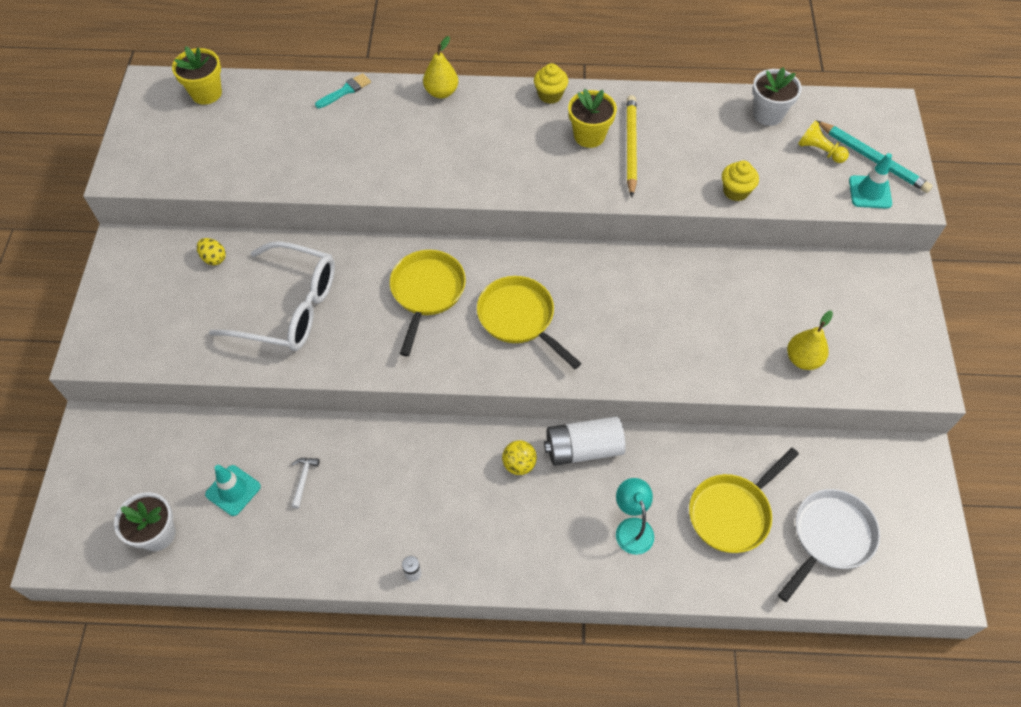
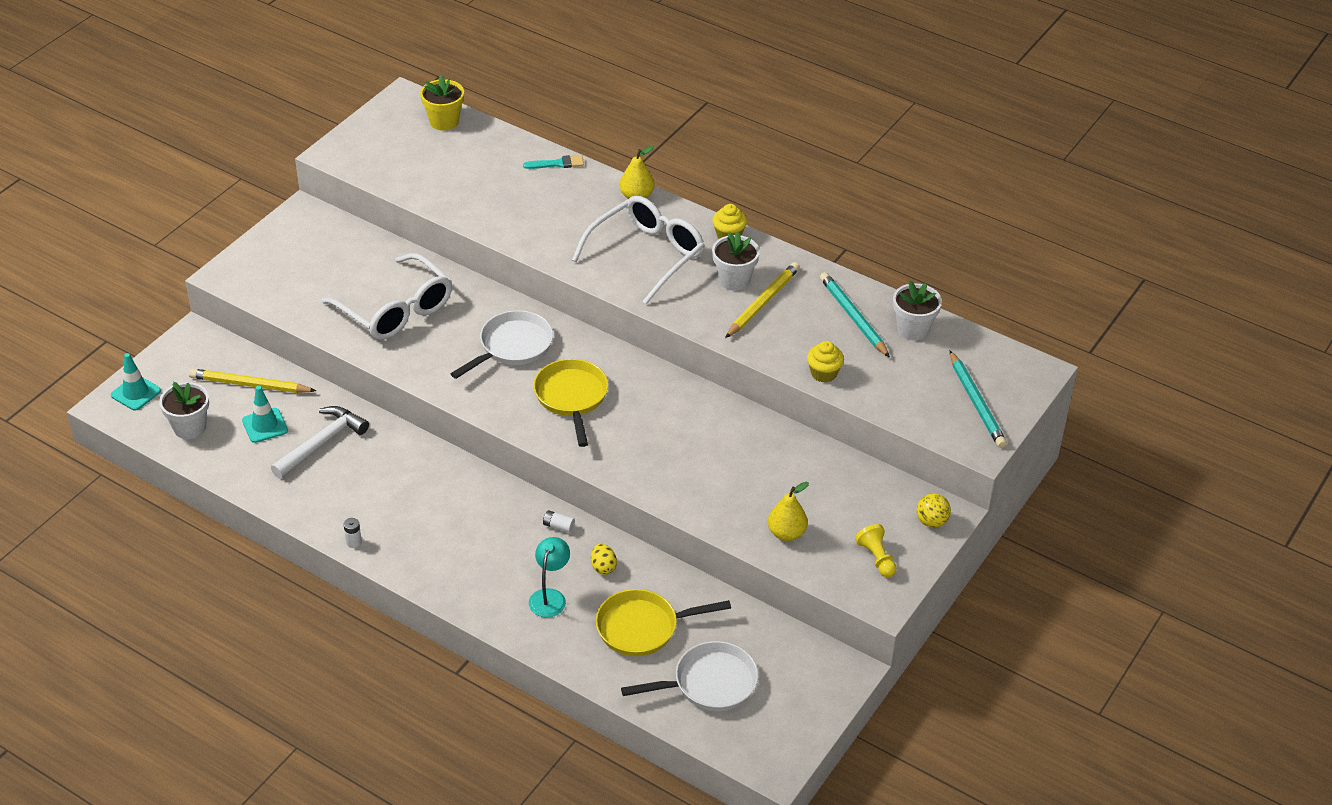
camera: 30 degrees right, 15 degrees down
yellow egg [197,238,226,265] -> yellow egg moved to [591,544,617,575]
white hammer [291,458,320,508] -> white hammer [271,406,369,479], size x2.15
yellow pan [390,250,466,356] -> white pan [450,310,553,379]
yellow ball [502,440,537,475] -> yellow ball moved to [917,493,951,528]
white battery [544,416,626,466] -> white battery [543,510,575,533], size x0.41
yellow flower pot [568,89,617,148] -> white flower pot [712,232,760,291]
yellow pawn [798,121,849,163] -> yellow pawn moved to [855,524,897,577]
turquoise traffic cone [849,153,892,209] -> turquoise traffic cone moved to [111,353,161,411]
none -> yellow pencil [189,368,316,393]
none -> white glasses [572,196,705,305]
none -> turquoise pencil [820,272,890,358]

